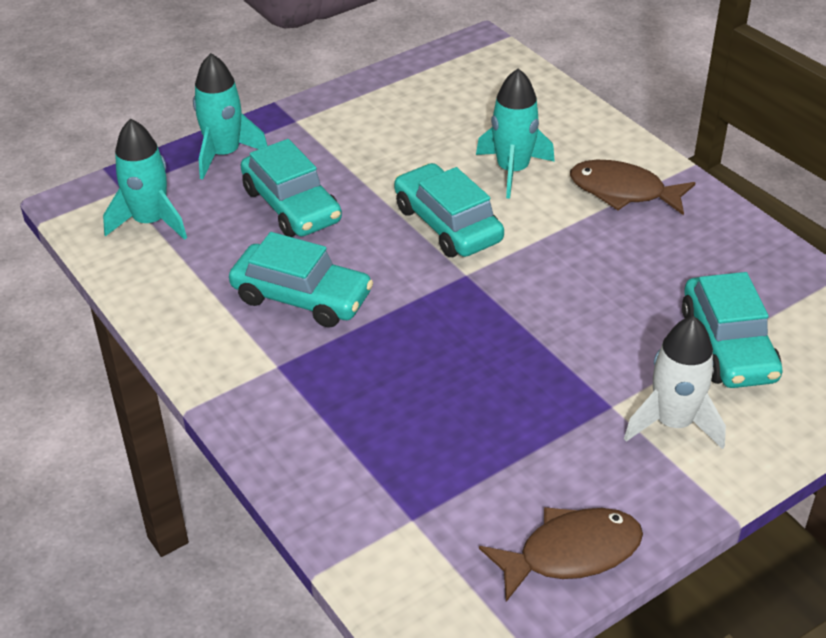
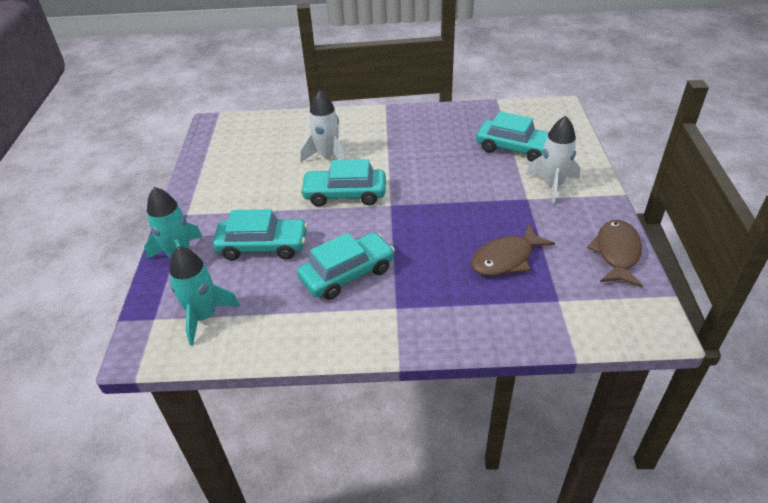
camera: 55 degrees left, 0 degrees up
turquoise rocket [476,68,555,199] -> white rocket [300,90,347,162]
brown fish [570,160,696,215] -> brown fish moved to [471,224,555,276]

